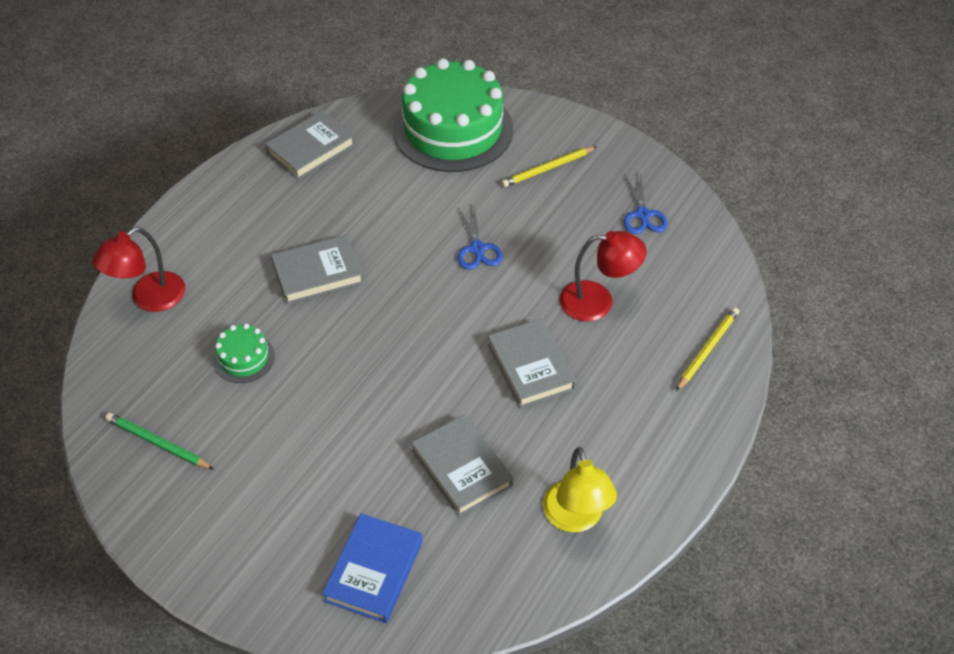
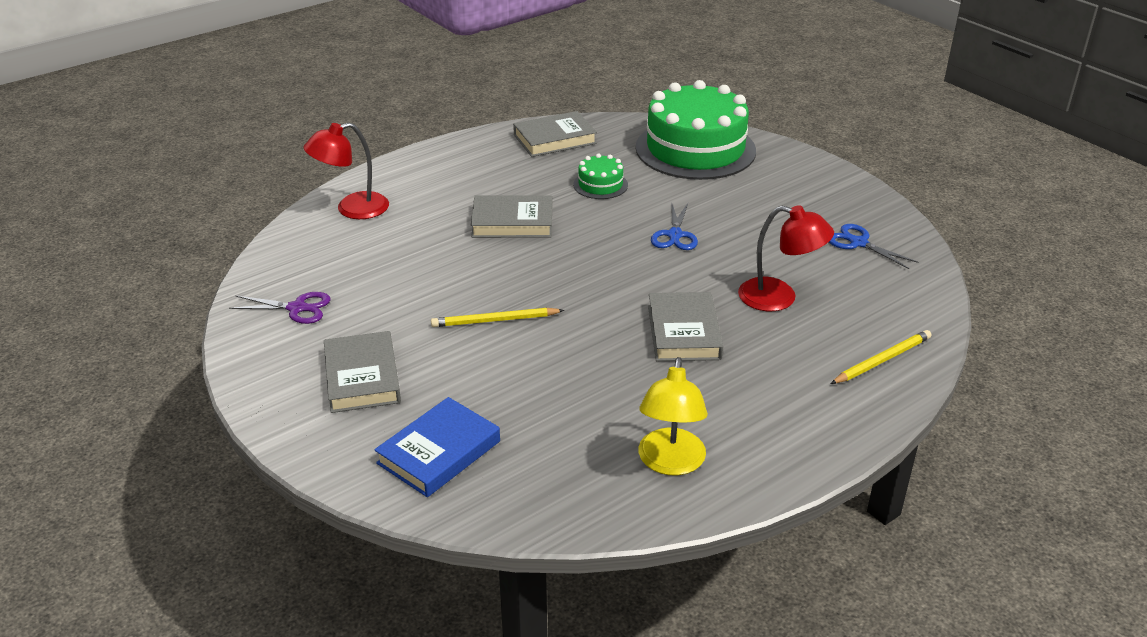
camera: 20 degrees right, 15 degrees down
green pencil [105,413,214,470] -> purple scissors [229,292,331,324]
green cake [213,323,275,383] -> green cake moved to [573,153,628,199]
grey book [412,414,513,517] -> grey book moved to [324,331,401,413]
yellow pencil [501,146,597,187] -> yellow pencil moved to [431,308,564,327]
blue scissors [624,172,668,234] -> blue scissors turned 120 degrees clockwise [829,224,919,269]

